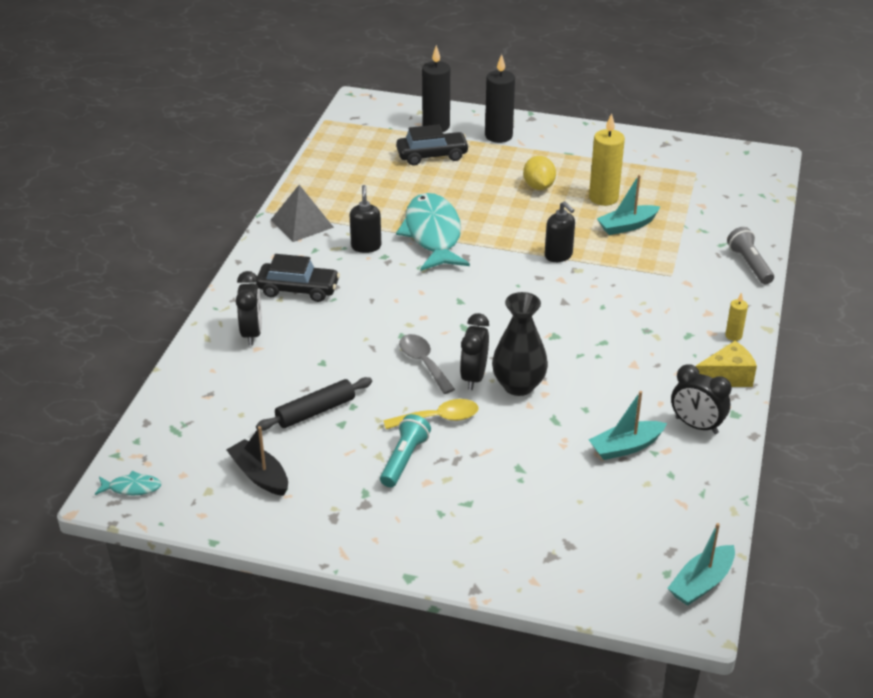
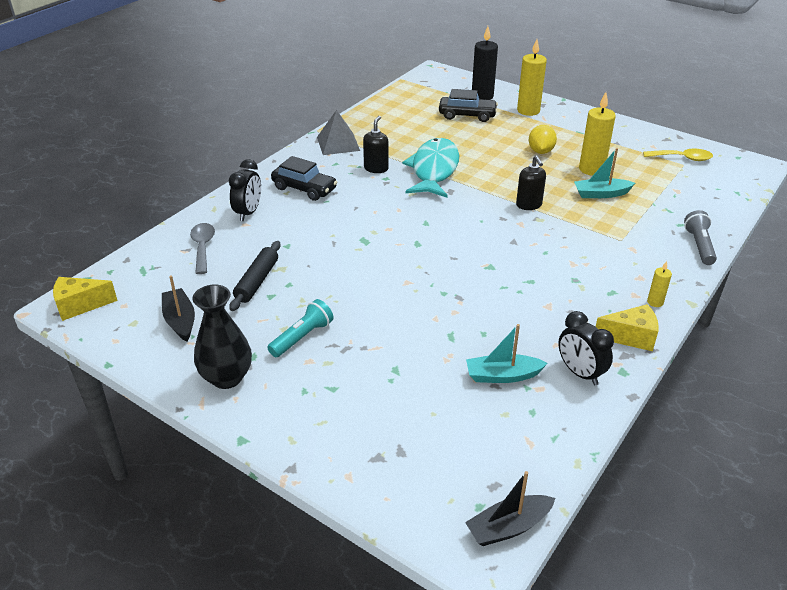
camera: 20 degrees right, 0 degrees up
turquoise fish [95,471,162,496] -> yellow cheese [53,277,118,321]
black rolling pin [256,377,372,431] -> black rolling pin turned 60 degrees counterclockwise [229,241,281,311]
yellow spoon [383,399,478,429] -> yellow spoon moved to [643,149,713,161]
grey spoon [399,334,455,394] -> grey spoon moved to [190,223,215,274]
black clock [460,313,489,390] -> none
black candle [485,54,515,143] -> yellow candle [517,39,547,116]
black vase [492,292,548,396] -> black vase moved to [192,285,252,389]
turquoise boat [668,523,735,606] -> black boat [465,471,555,546]

